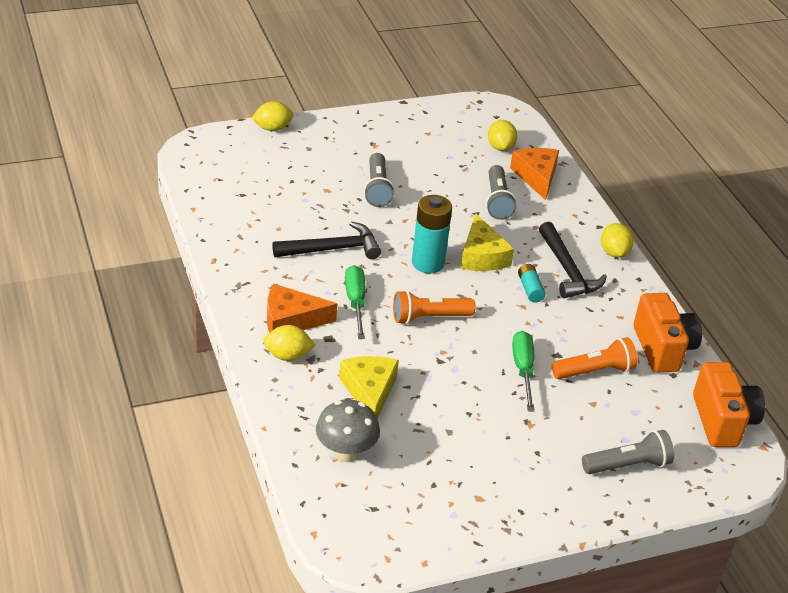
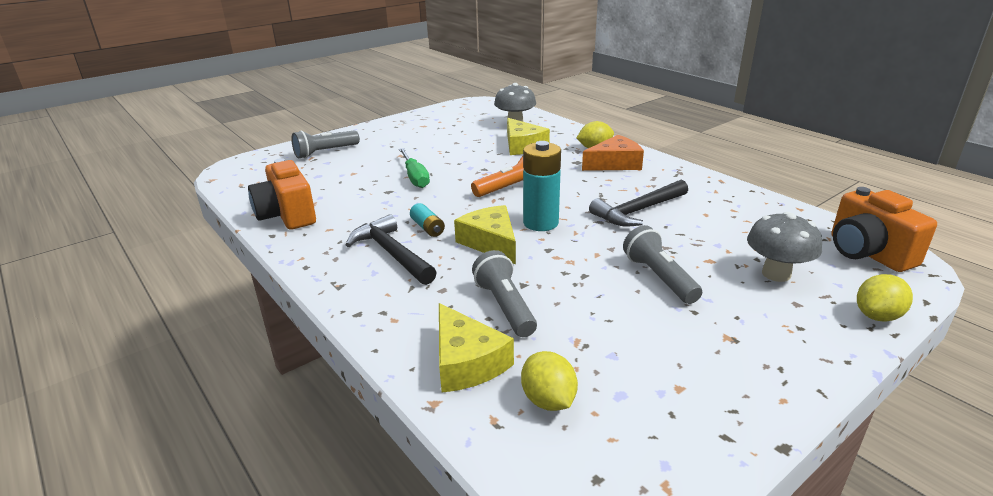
camera: 165 degrees right, 10 degrees down
green screwdriver [345,265,365,339] -> none
orange cheese [510,148,559,200] -> yellow cheese [439,303,514,393]
orange flashlight [552,337,637,379] -> none
yellow lemon [601,223,634,258] -> none
orange camera [693,362,765,447] -> orange camera moved to [831,187,937,272]
none -> grey mushroom [747,212,822,282]

